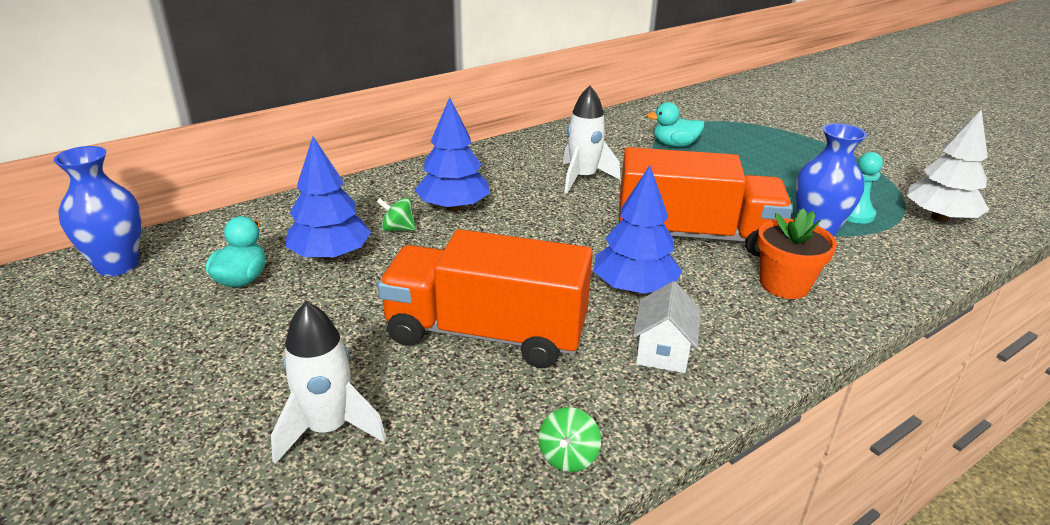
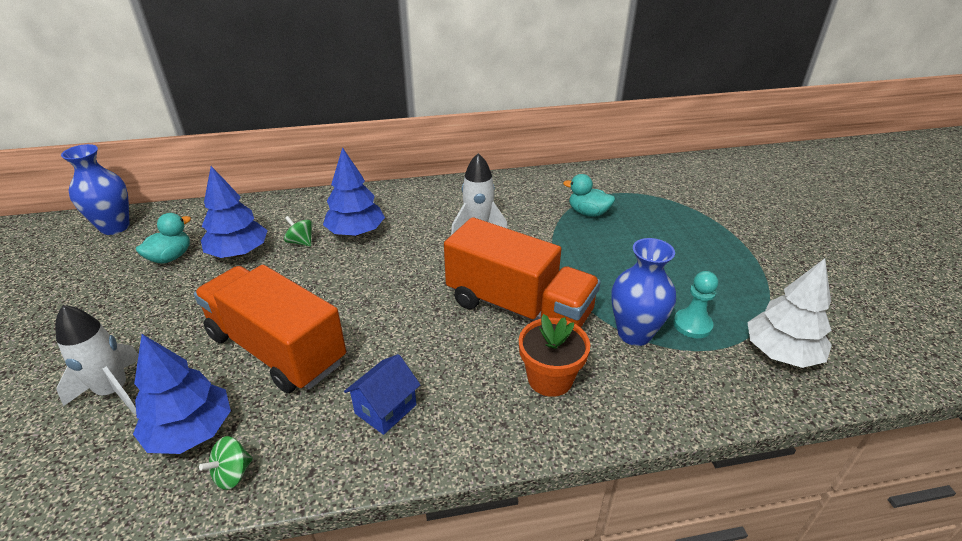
camera: 25 degrees right, 5 degrees up
blue tree [594,165,682,294] -> blue tree moved to [133,334,231,454]
white house [633,281,701,373] -> blue house [344,354,421,435]

